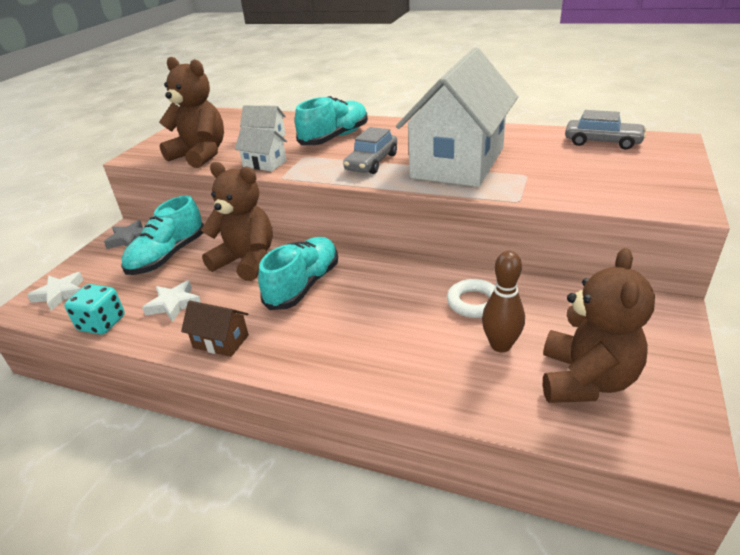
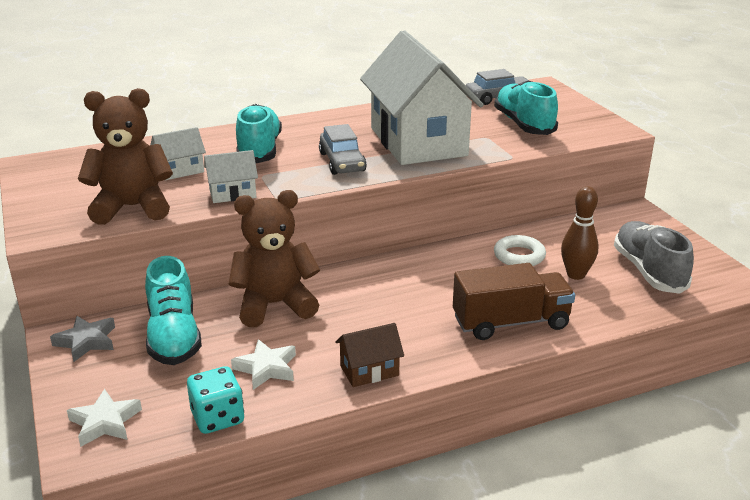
camera: 45 degrees left, 5 degrees down
turquoise shoe [258,237,338,310] -> turquoise shoe moved to [494,80,558,135]
brown teddy bear [543,248,655,403] -> grey shoe [614,221,694,294]
none -> brown truck [453,263,575,340]

